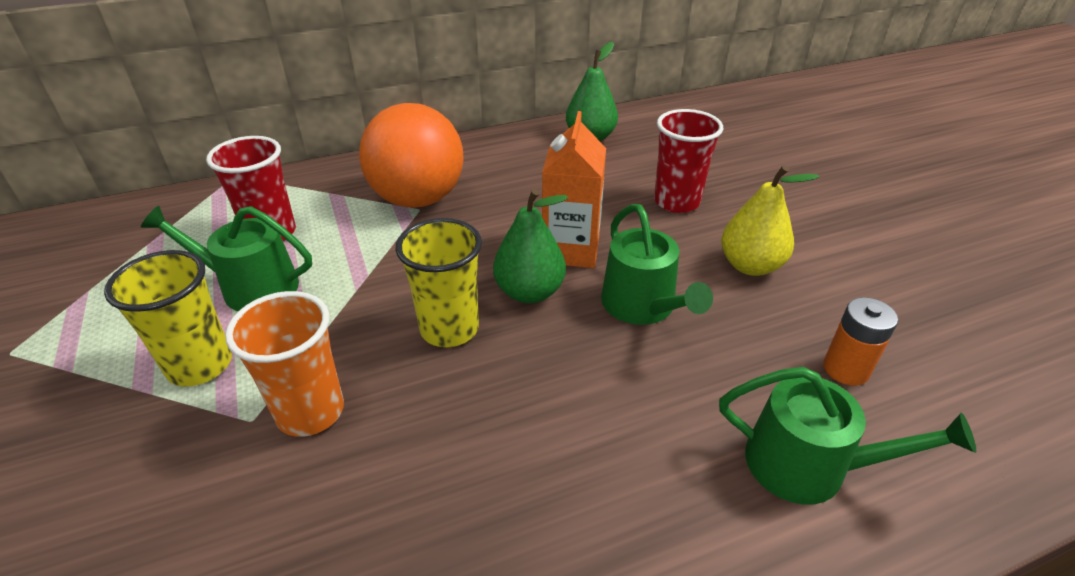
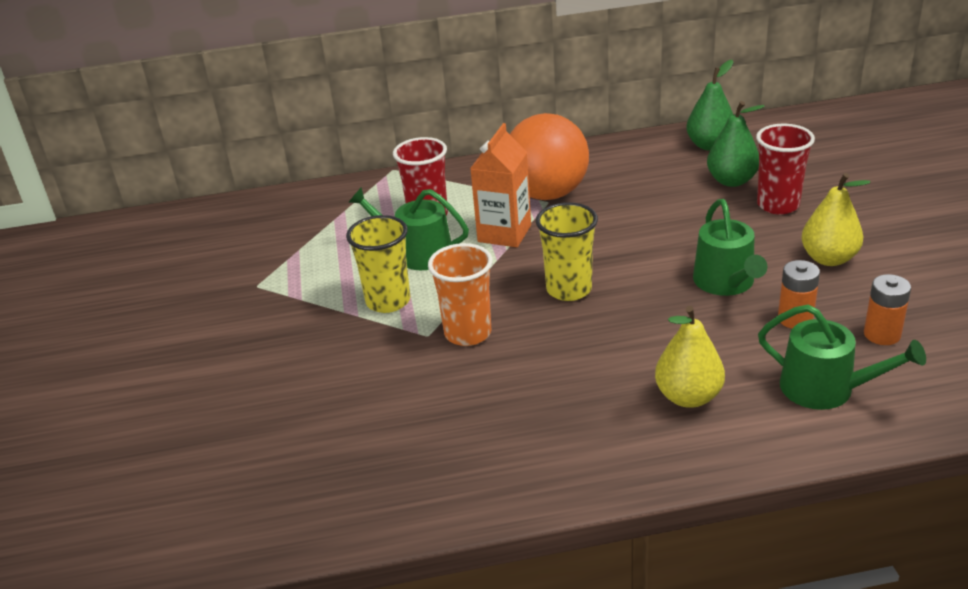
camera: 15 degrees right, 5 degrees down
green pear [493,189,568,303] -> green pear moved to [707,101,765,187]
orange carton [542,111,606,268] -> orange carton moved to [470,123,531,247]
none -> yellow pear [655,306,725,408]
none -> orange battery [778,260,820,328]

